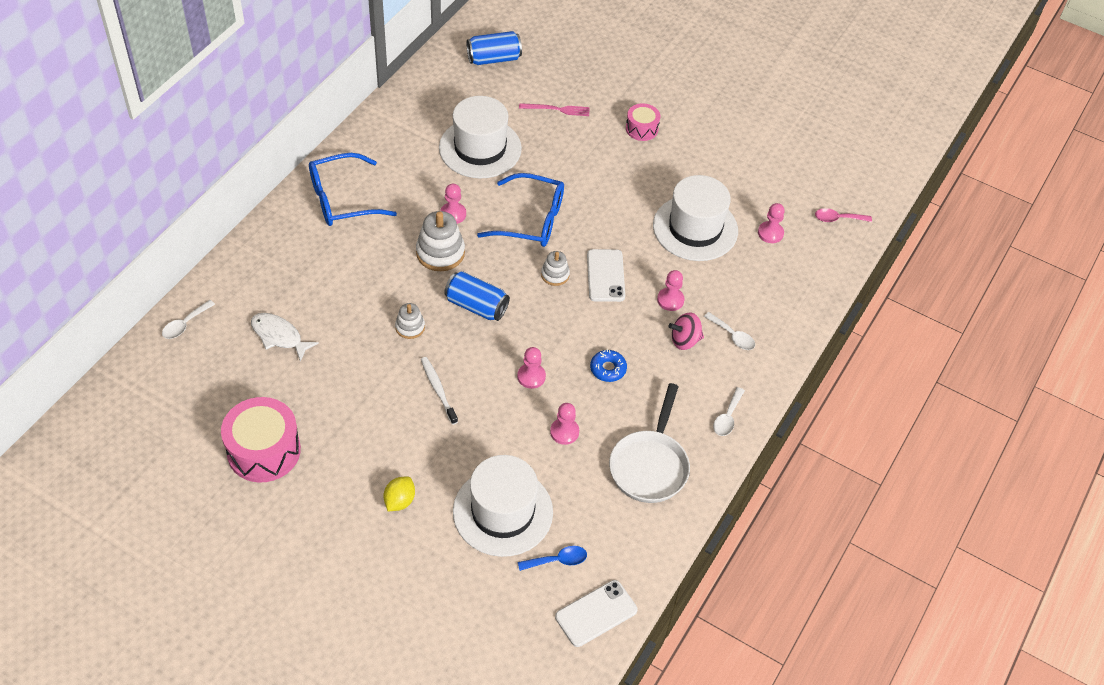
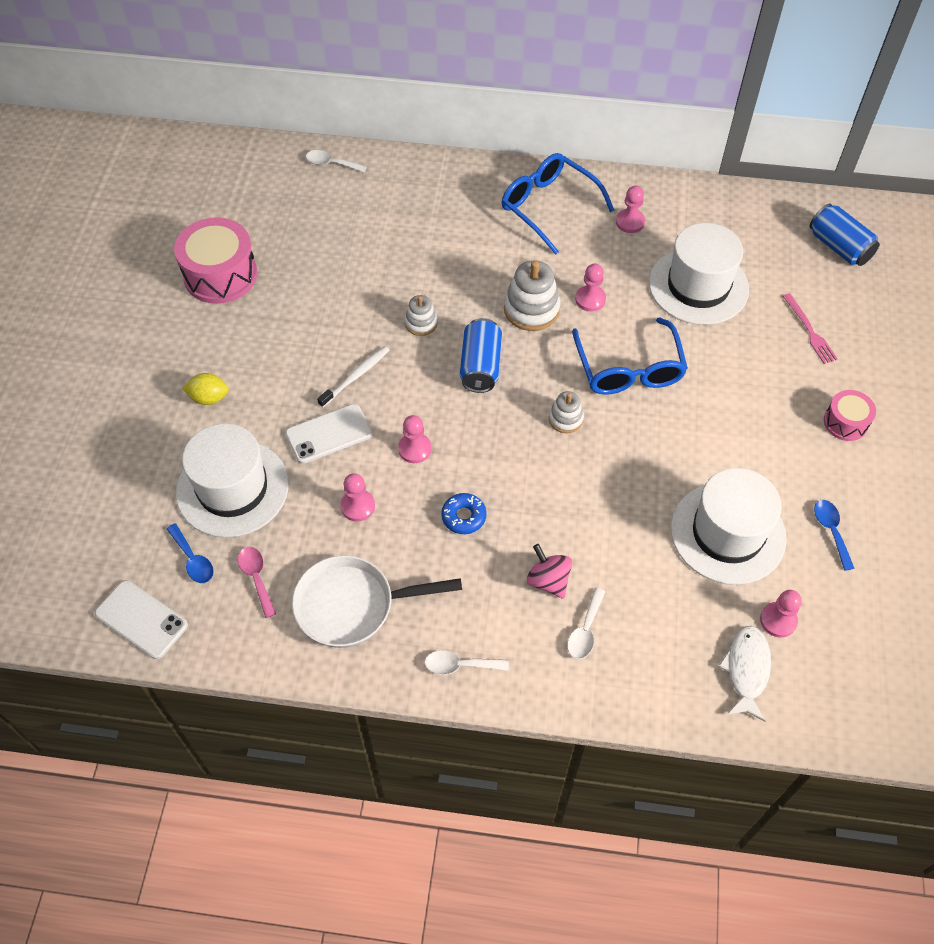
camera: 70 degrees right, 5 degrees up
white fish [251,313,319,362] -> white fish moved to [718,626,771,722]
white phone [587,249,625,302] -> white phone moved to [285,404,372,464]
pink pawn [657,270,685,311] -> pink pawn moved to [616,186,645,233]
pink spoon [815,208,872,222] -> pink spoon moved to [238,547,276,618]
none -> blue spoon [814,500,855,571]

